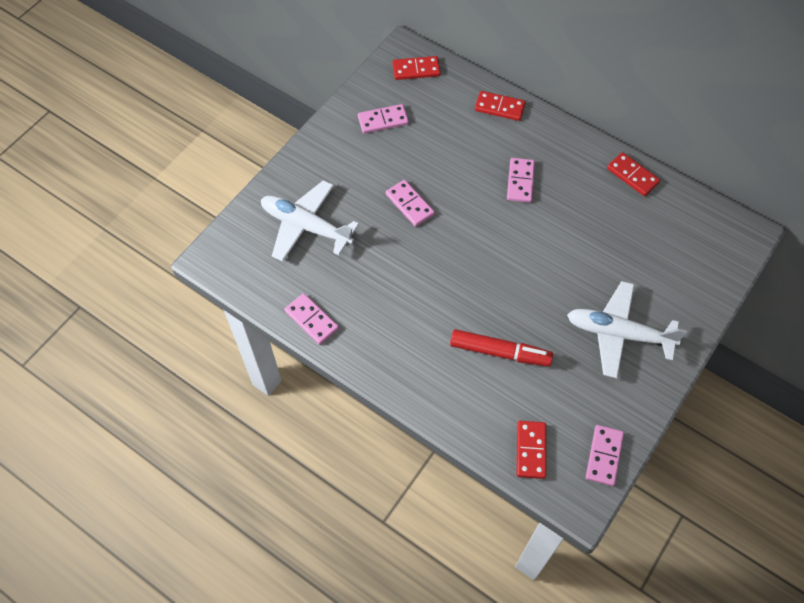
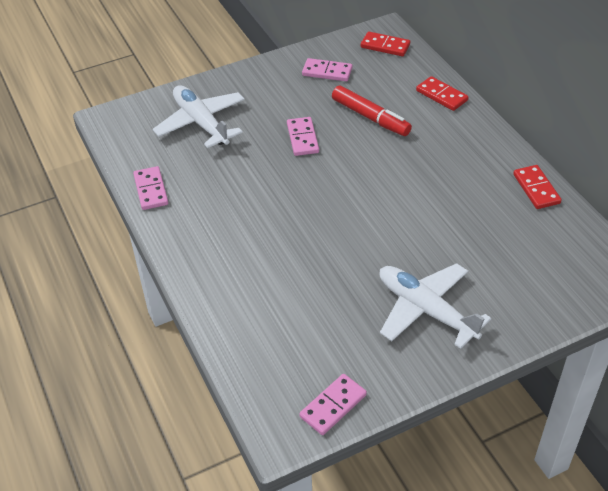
camera: 30 degrees right, 15 degrees down
red marker [450,329,553,367] -> red marker moved to [332,86,412,136]
pink domino [507,158,535,203] -> none
red domino [517,421,546,479] -> none

